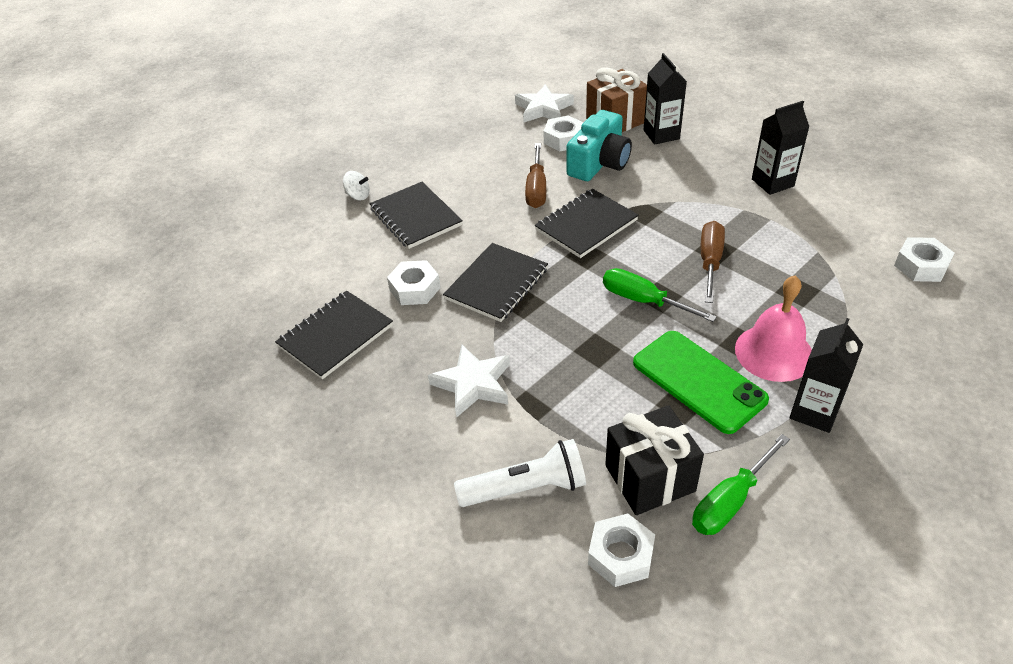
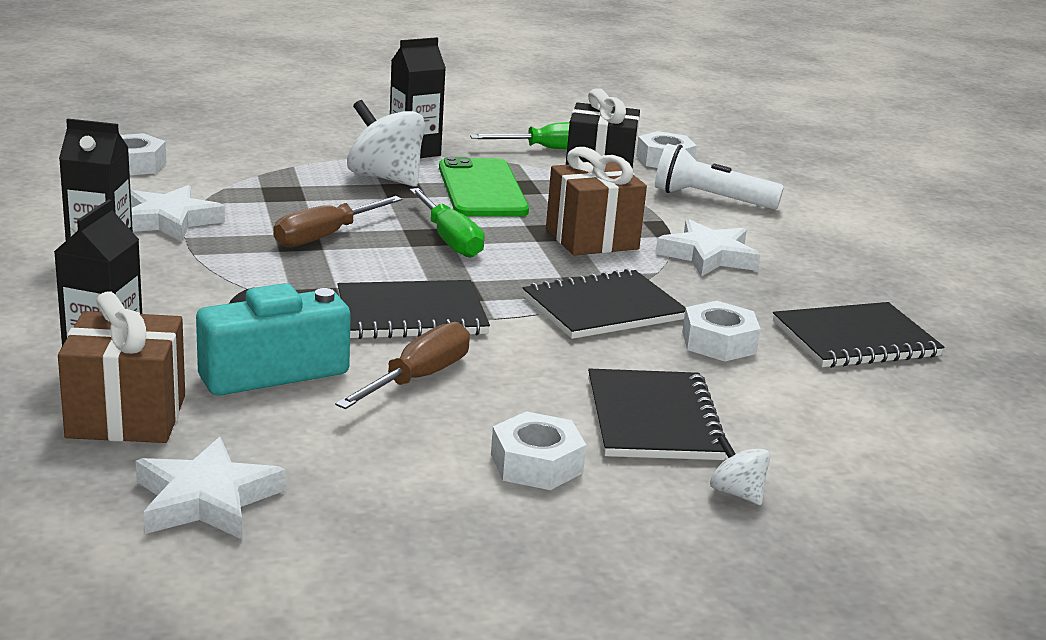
camera: 155 degrees left, 20 degrees down
white nut [543,116,584,152] -> white nut moved to [491,411,586,490]
pink bell [735,276,812,382] -> white spinning top [347,100,425,187]
none -> white star [130,185,225,242]
none -> brown gift [546,147,647,256]

